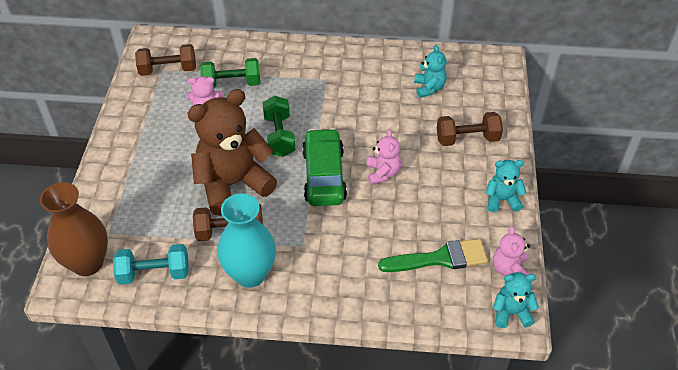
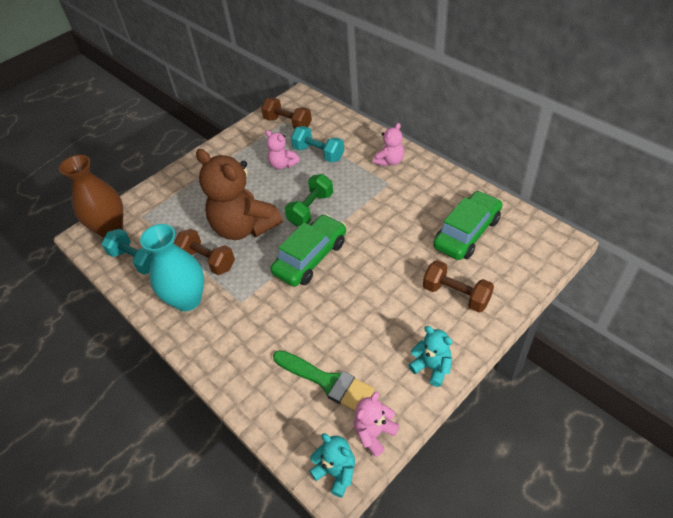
camera: 45 degrees right, 0 degrees up
brown teddy bear [187,89,277,216] -> brown teddy bear turned 150 degrees counterclockwise [196,149,283,240]
green dumbbell [200,58,260,89] -> turquoise dumbbell [291,126,344,163]
pink teddy bear [367,129,401,185] -> pink teddy bear moved to [373,123,404,166]
turquoise teddy bear [414,45,447,98] -> green car [433,191,502,260]

